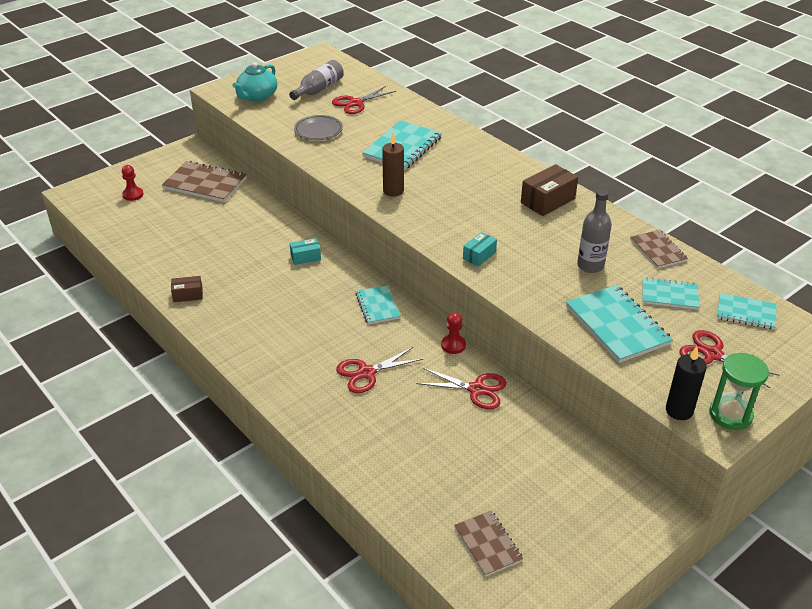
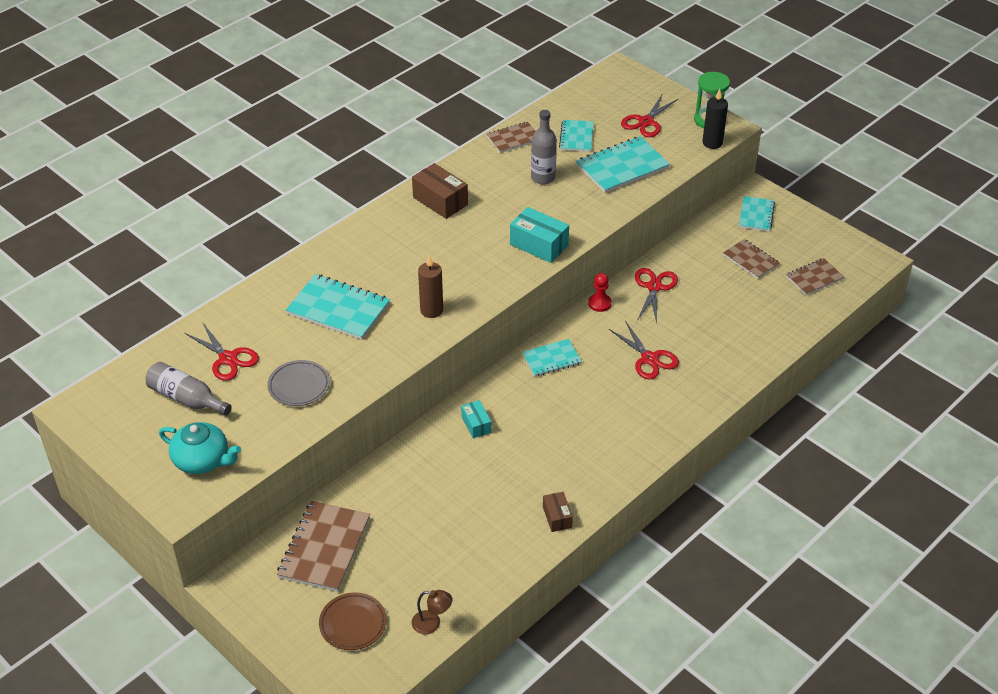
camera: 95 degrees left, 5 degrees up
red pawn [122,165,144,201] -> brown plate [319,592,387,650]
turquoise box [463,232,497,267] -> turquoise box [510,207,569,263], size x1.70
turquoise notebook [717,293,777,330] -> turquoise notebook moved to [739,196,775,232]
none -> brown lamp [412,590,453,634]
none -> brown notebook [723,239,780,279]

